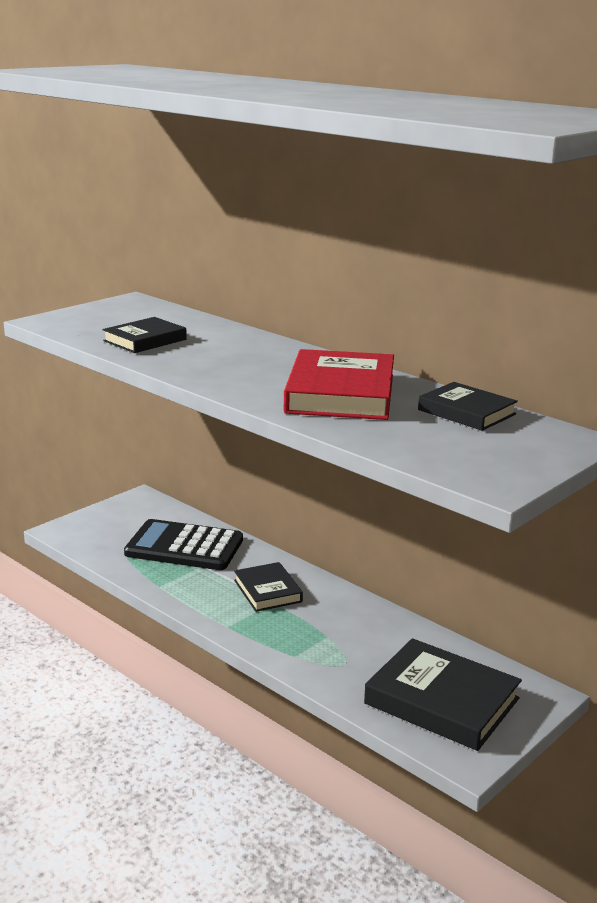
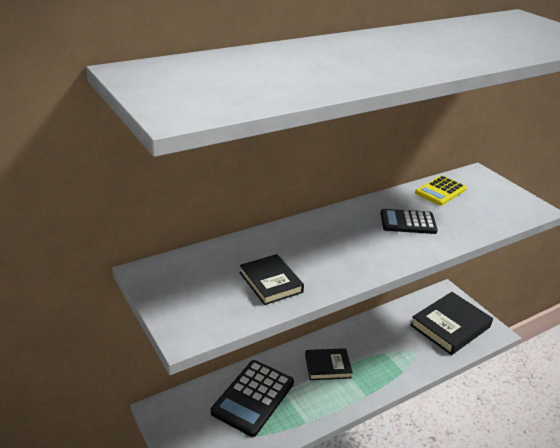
camera: 75 degrees left, 10 degrees up
red book [284,349,394,420] -> black calculator [380,209,438,234]
black book [418,382,518,431] -> yellow calculator [415,175,467,206]

